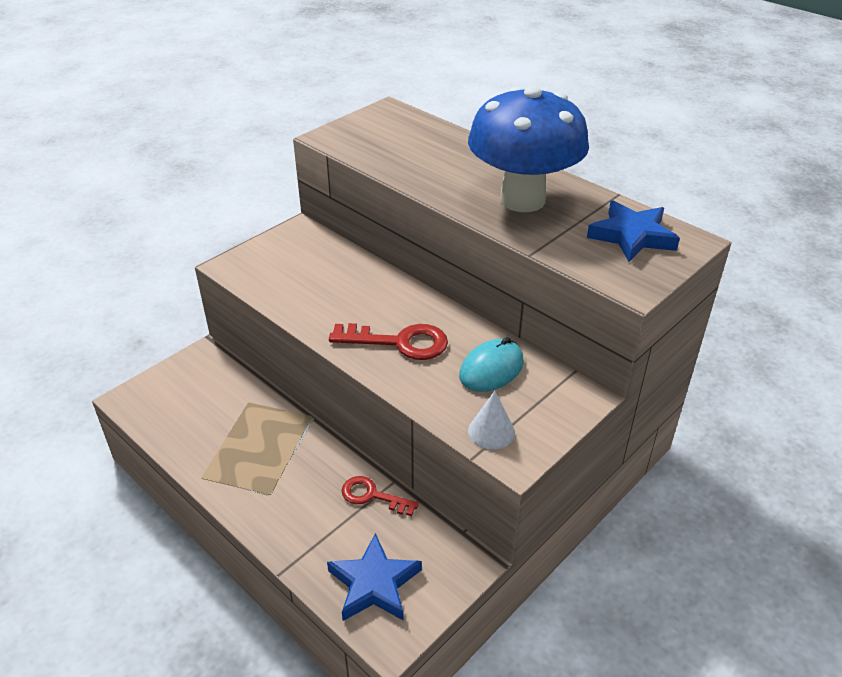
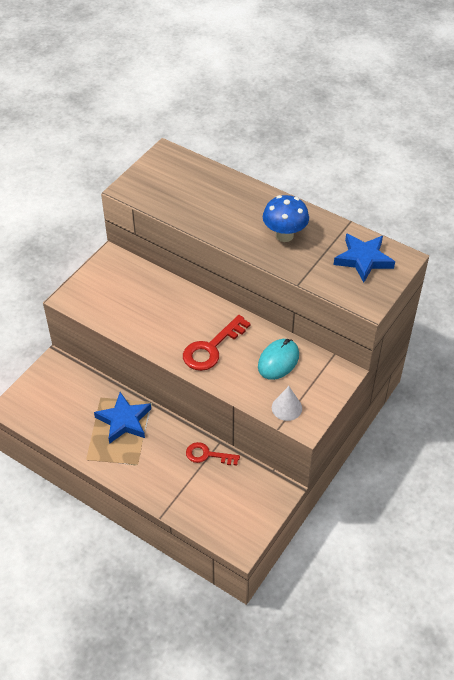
camera: 10 degrees left, 10 degrees up
blue star [327,533,422,621] -> blue star moved to [94,392,151,444]
red key [329,323,448,360] -> red key turned 135 degrees clockwise [183,315,251,371]
blue mushroom [468,86,589,212] -> blue mushroom [263,195,309,242], size x0.56

